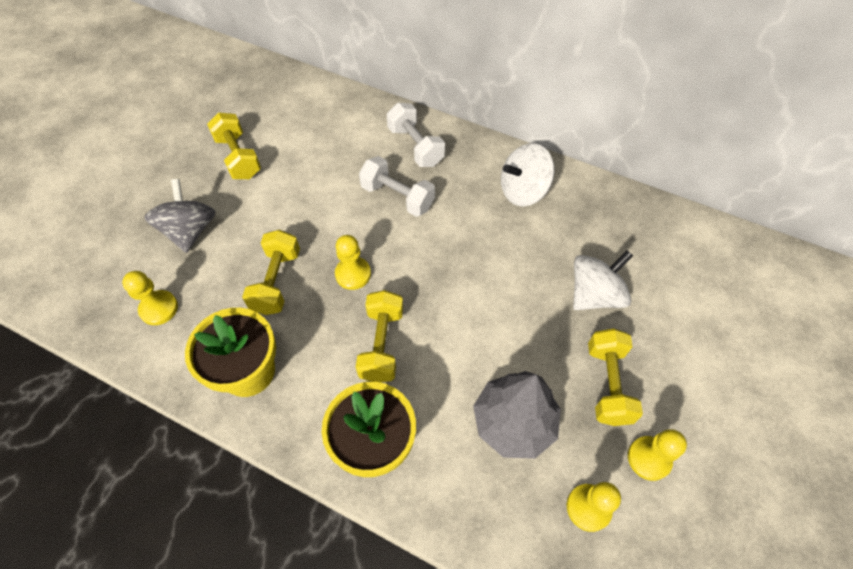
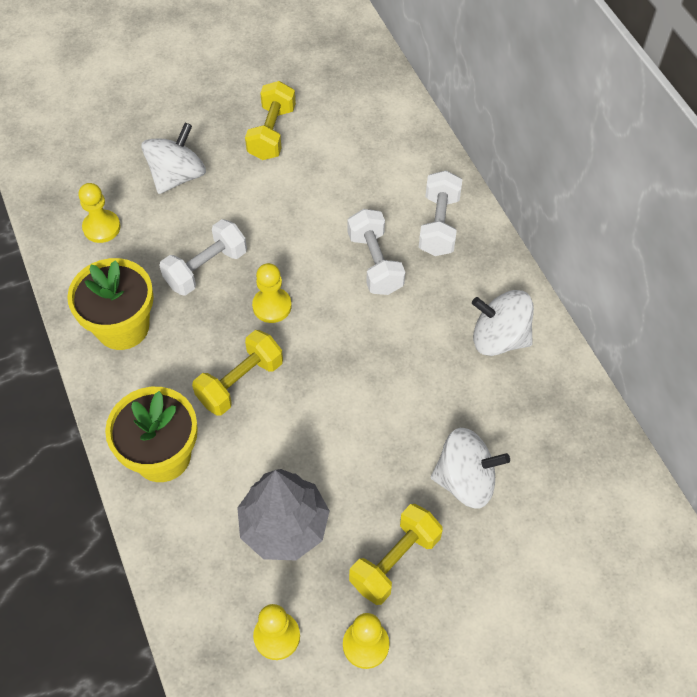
camera: 40 degrees right, 0 degrees up
grey spinning top [144,179,216,253] -> white spinning top [142,122,206,194]
yellow dumbbell [242,230,300,315] -> white dumbbell [159,219,247,296]

